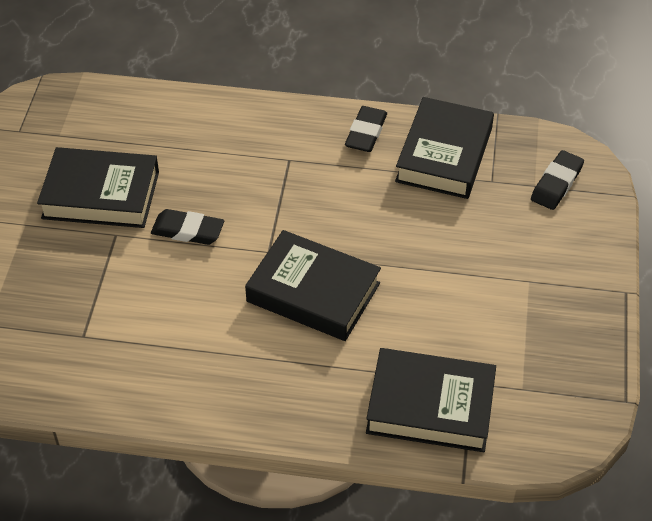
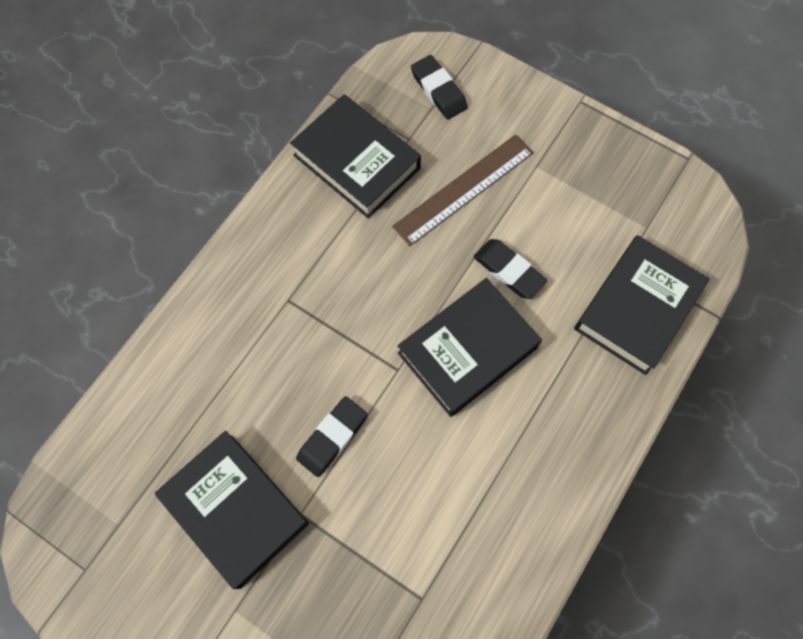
camera: 65 degrees left, 20 degrees up
black book [37,147,159,228] -> black book turned 75 degrees counterclockwise [155,431,309,589]
black eraser [345,106,387,152] -> black eraser moved to [473,239,547,299]
none -> brown ruler [392,134,534,246]

